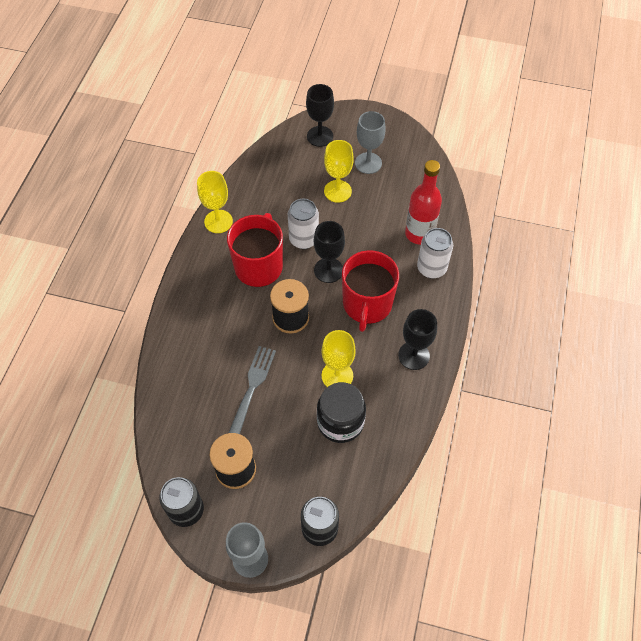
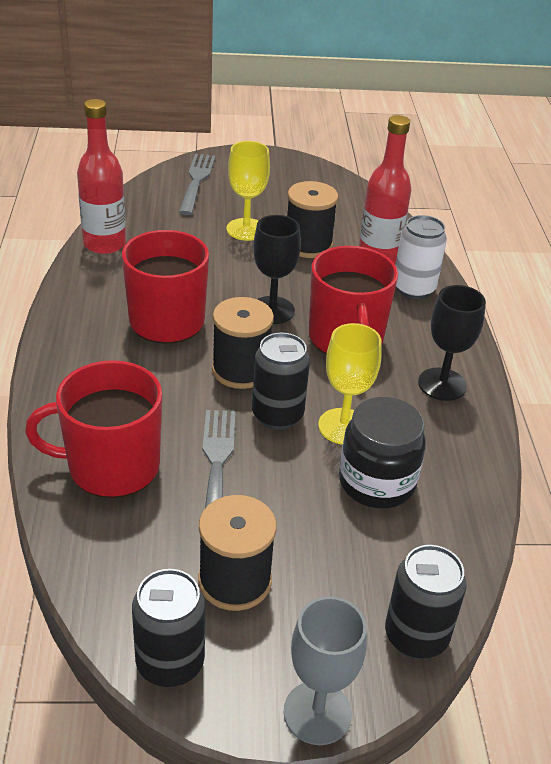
camera: 20 degrees left, 20 degrees down
yellow goblet [197,171,233,233] -> none
white can [288,199,319,249] -> none
black goblet [306,84,334,147] -> grey fork [179,154,216,215]
grey goblet [355,111,386,174] -> none
none -> red mug [25,360,162,498]
none -> red bottle [77,99,126,254]
none -> black can [252,333,310,430]
none -> black spool [287,181,338,258]

